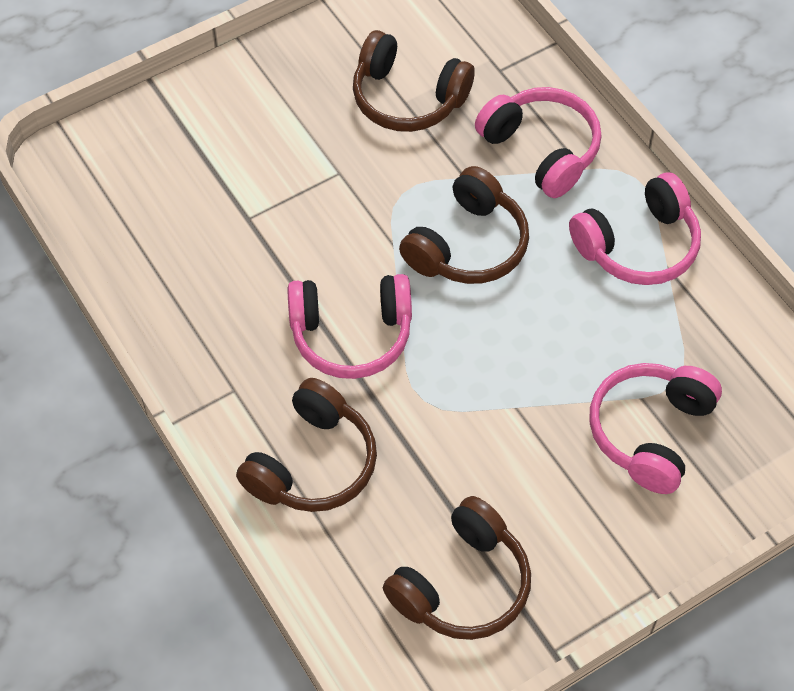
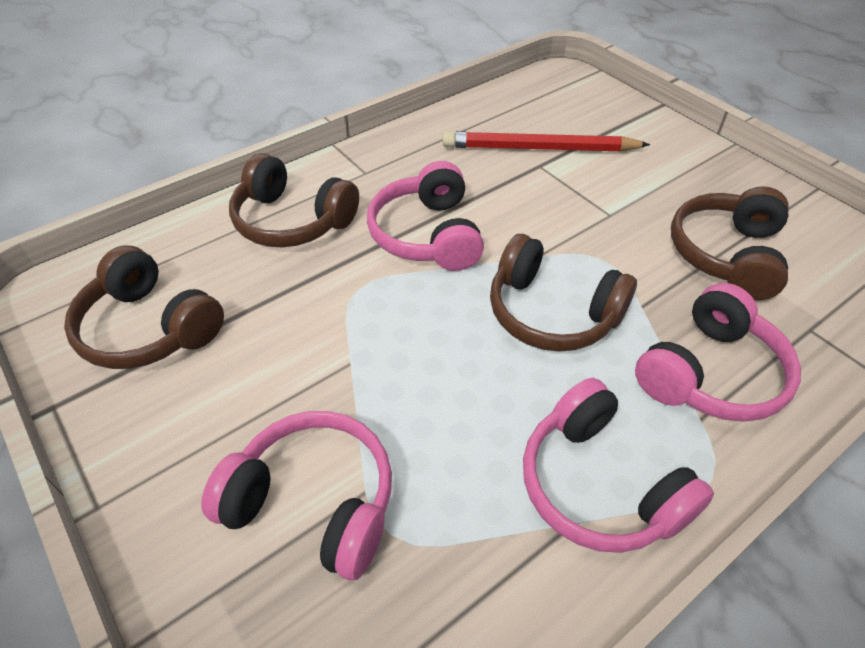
camera: 85 degrees right, 10 degrees down
none -> red pencil [442,131,650,152]

